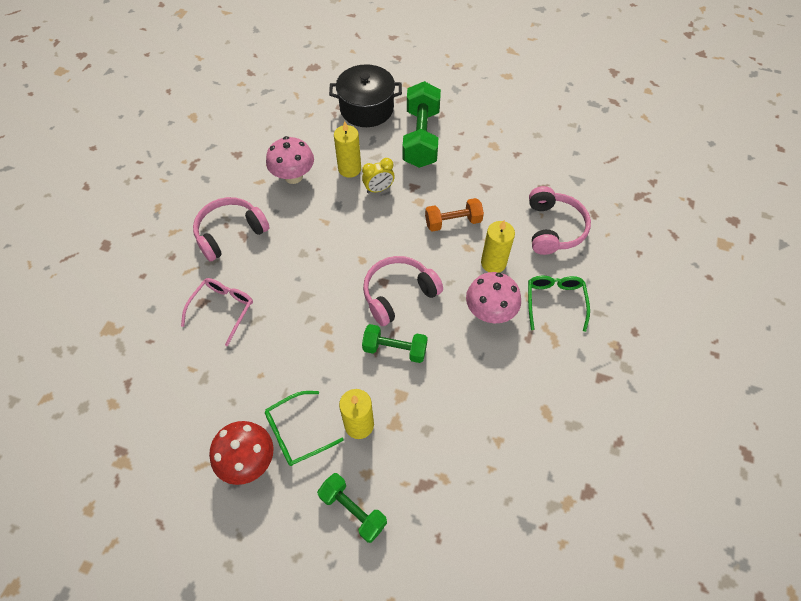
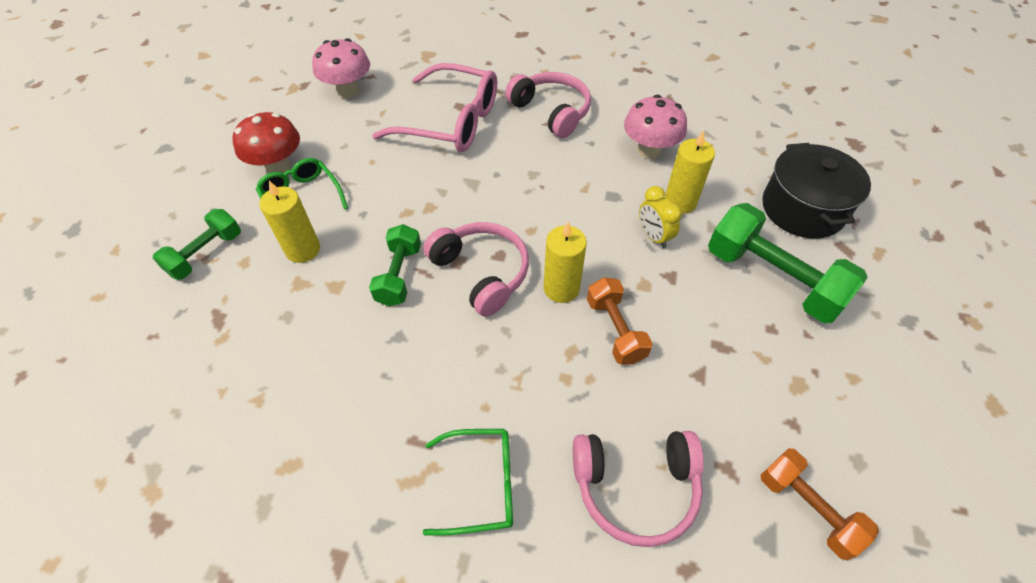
camera: 85 degrees right, 5 degrees down
pink glasses [181,278,253,346] -> pink glasses [372,63,497,152], size x1.70
green dumbbell [403,81,441,168] -> green dumbbell turned 45 degrees clockwise [708,203,868,323]
pink mushroom [466,272,521,323] -> pink mushroom moved to [312,38,370,98]
yellow candle [481,220,515,273] -> yellow candle moved to [544,221,587,303]
none -> orange dumbbell [760,448,879,560]

